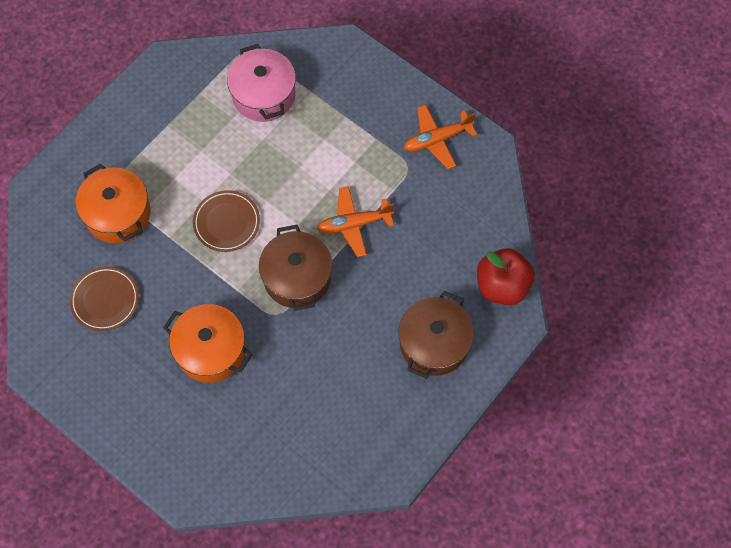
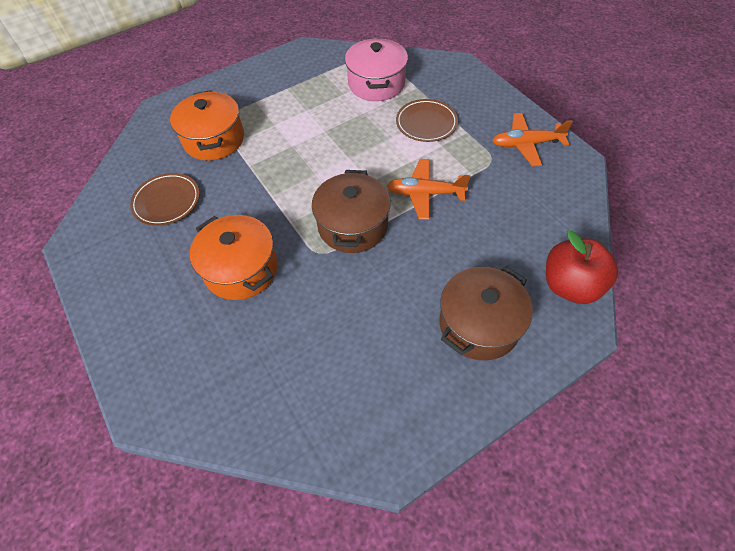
camera: 20 degrees right, 10 degrees down
brown plate [193,190,260,252] -> brown plate moved to [396,99,458,142]

